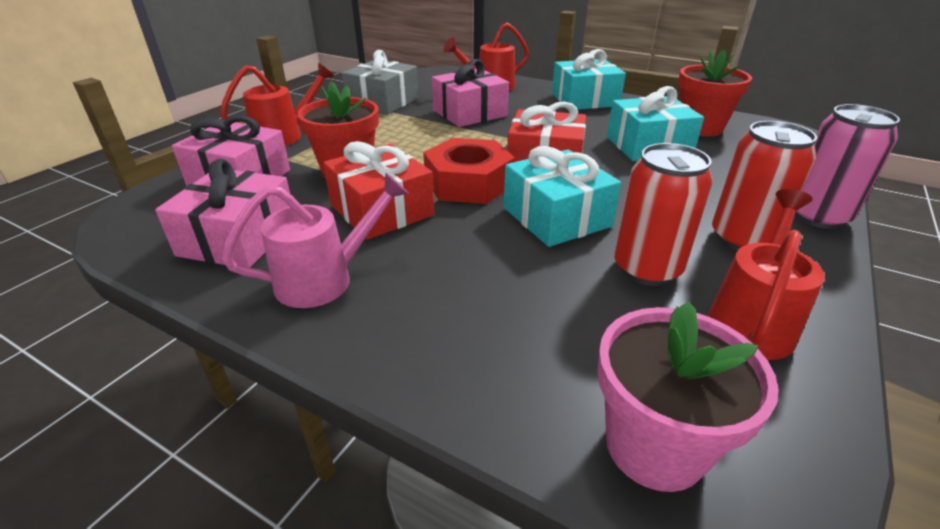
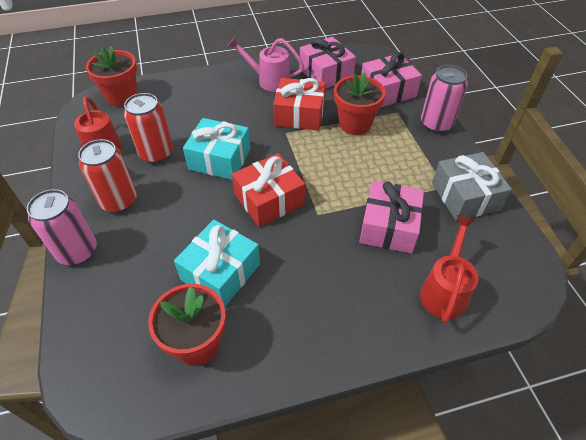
camera: 135 degrees right, 15 degrees up
red watering can [220,63,334,146] -> pink can [421,65,468,133]
pink watering can [222,173,409,308] -> pink watering can turned 90 degrees clockwise [227,36,304,92]
red nut [423,138,515,204] -> none
turquoise gift [552,49,626,110] -> none
pink flower pot [597,301,779,492] -> red flower pot [86,46,137,107]

